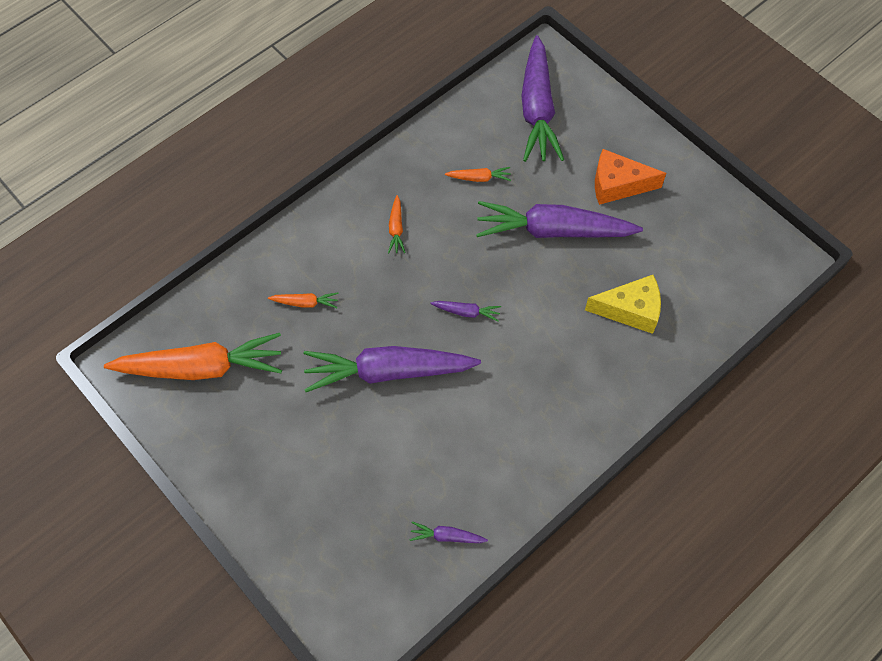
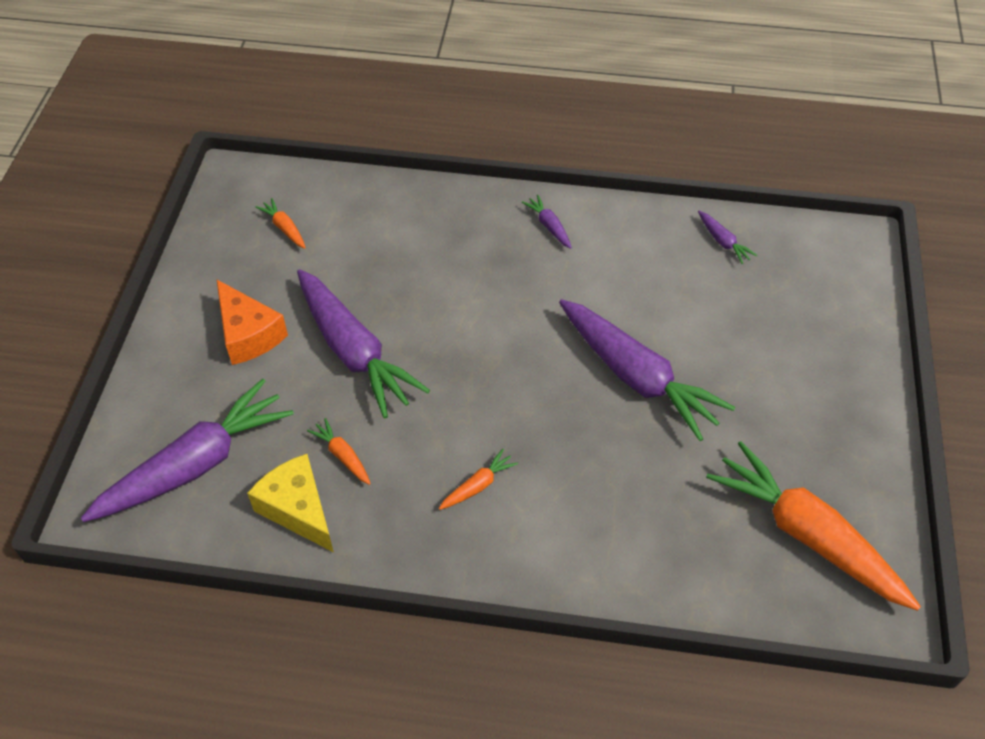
camera: 130 degrees left, 10 degrees down
orange carrot [268,293,338,308] -> orange carrot moved to [255,198,306,249]
purple carrot [430,301,501,322] -> purple carrot moved to [522,195,572,249]
yellow cheese [585,275,661,334] -> yellow cheese moved to [247,454,334,552]

